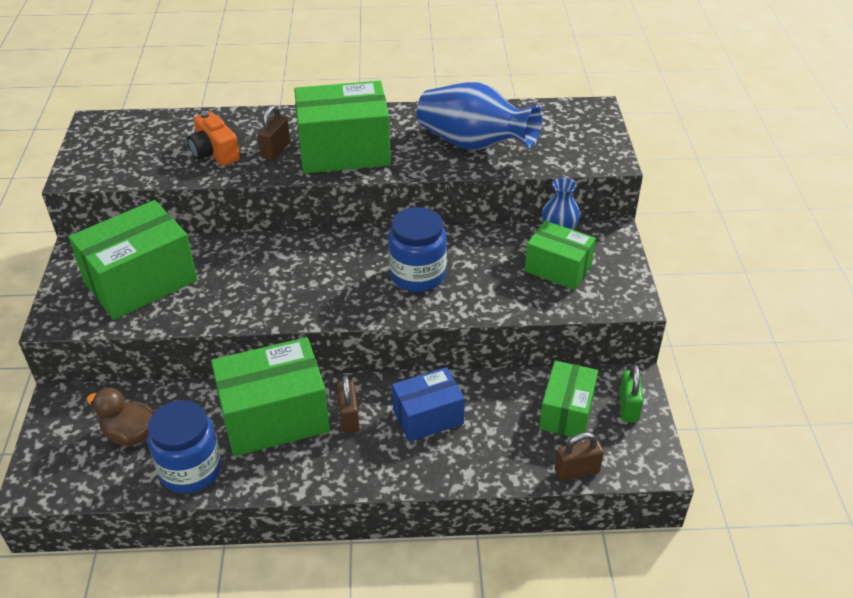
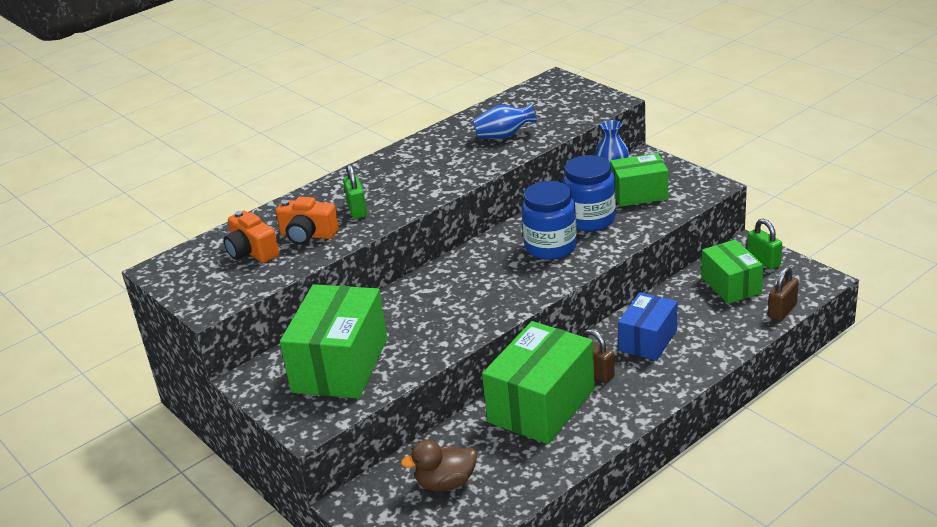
camera: 35 degrees left, 10 degrees down
blue jar [147,400,222,493] -> blue jar moved to [562,155,616,231]
brown padlock [257,105,290,160] -> green padlock [343,164,367,219]
green box [294,81,391,173] -> none
blue vase [417,82,542,150] -> blue vase [473,103,537,139], size x0.55
none -> orange camera [224,210,279,263]

